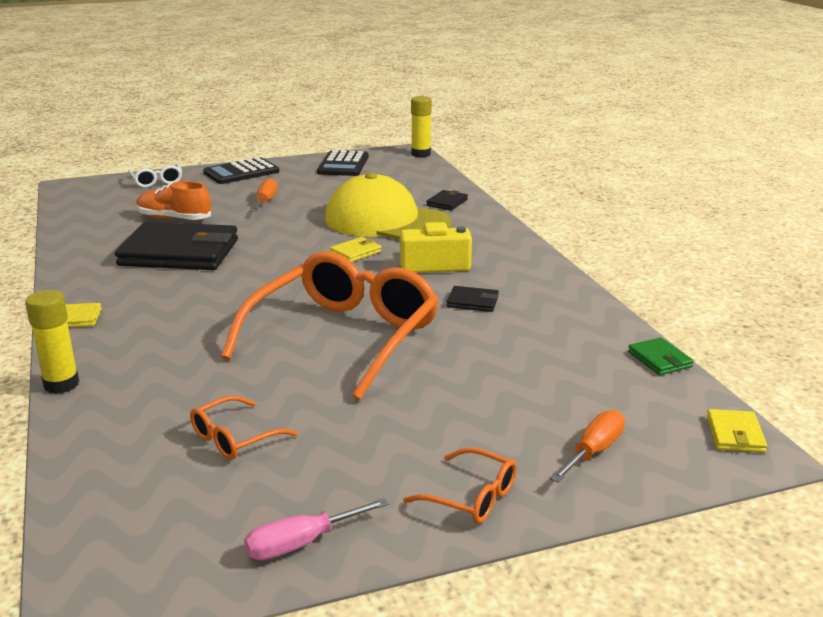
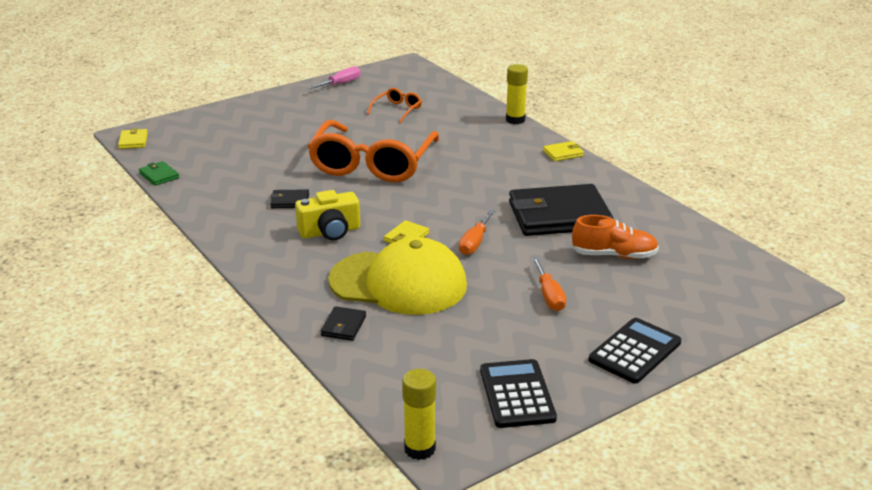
camera: 165 degrees right, 5 degrees up
white glasses [128,164,182,188] -> none
orange glasses [403,447,517,524] -> none
orange screwdriver [550,410,625,483] -> orange screwdriver moved to [459,210,495,255]

